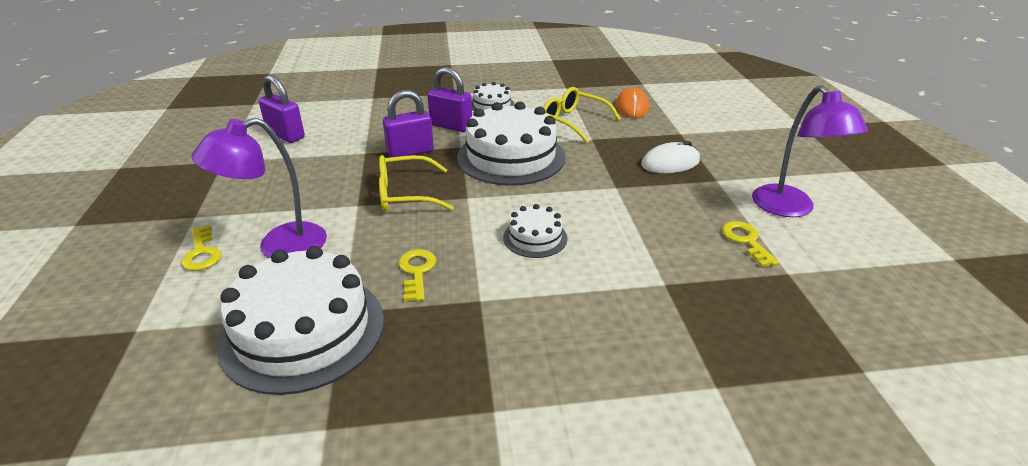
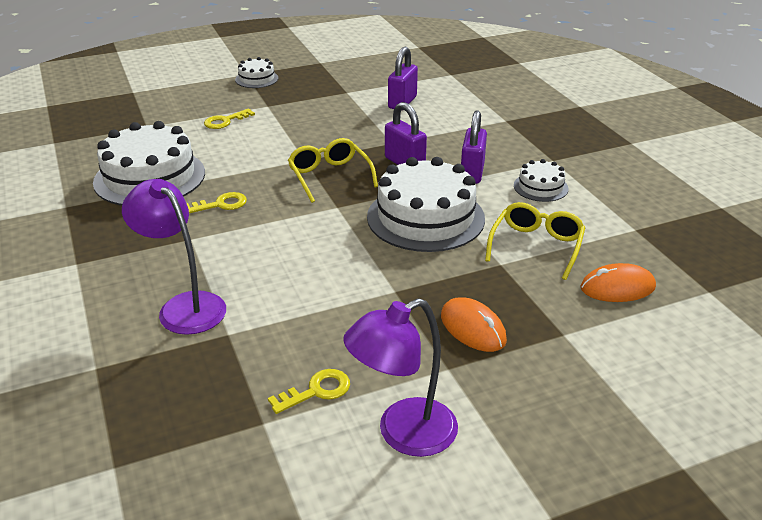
camera: 75 degrees right, 0 degrees up
purple lamp [192,118,327,258] -> purple lamp moved to [122,179,226,335]
white cake [503,204,568,258] -> white cake moved to [235,57,278,88]
white mouse [641,141,700,173] -> orange mouse [441,297,507,352]

